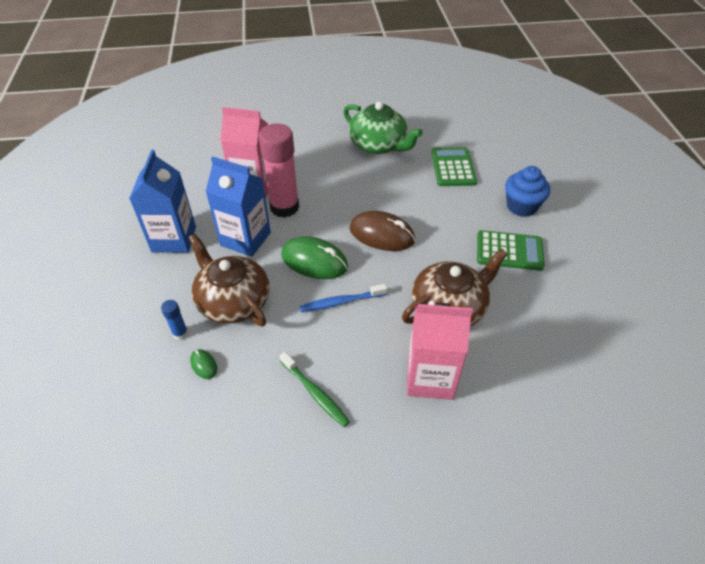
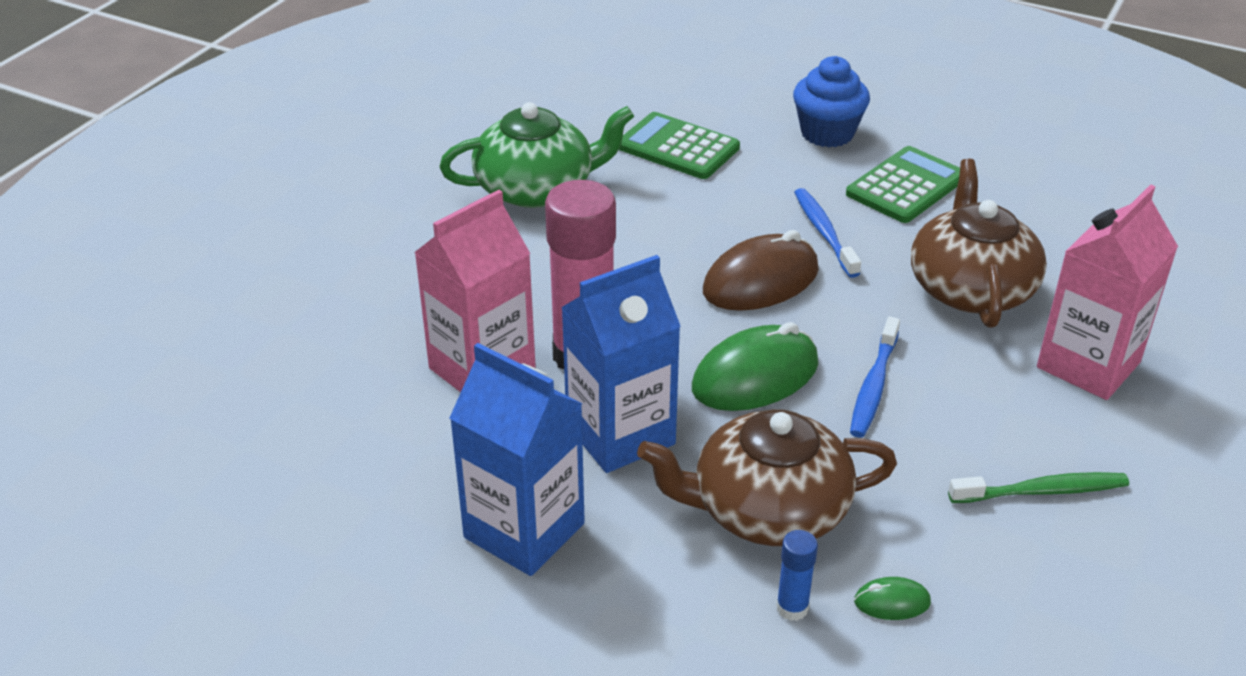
camera: 55 degrees left, 10 degrees down
none -> blue toothbrush [794,188,861,278]

